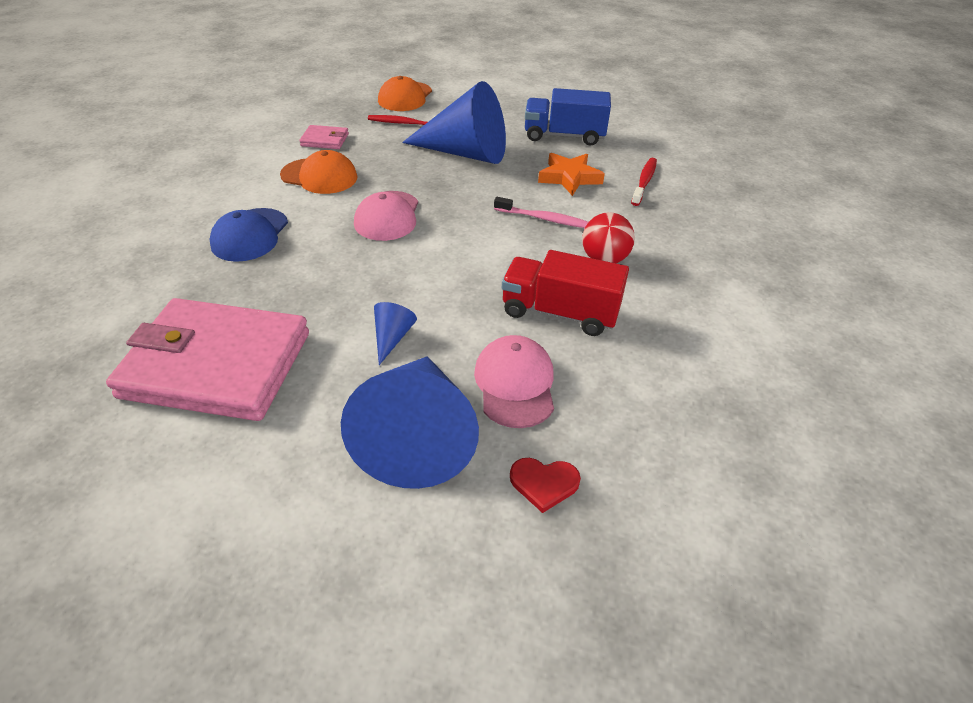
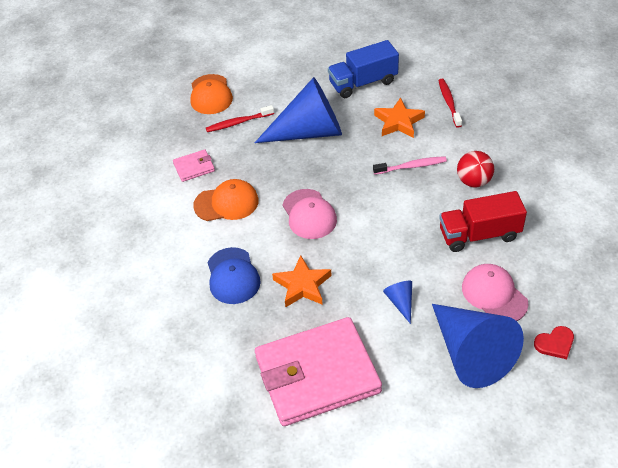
camera: 25 degrees left, 5 degrees up
none -> orange star [272,255,332,308]

